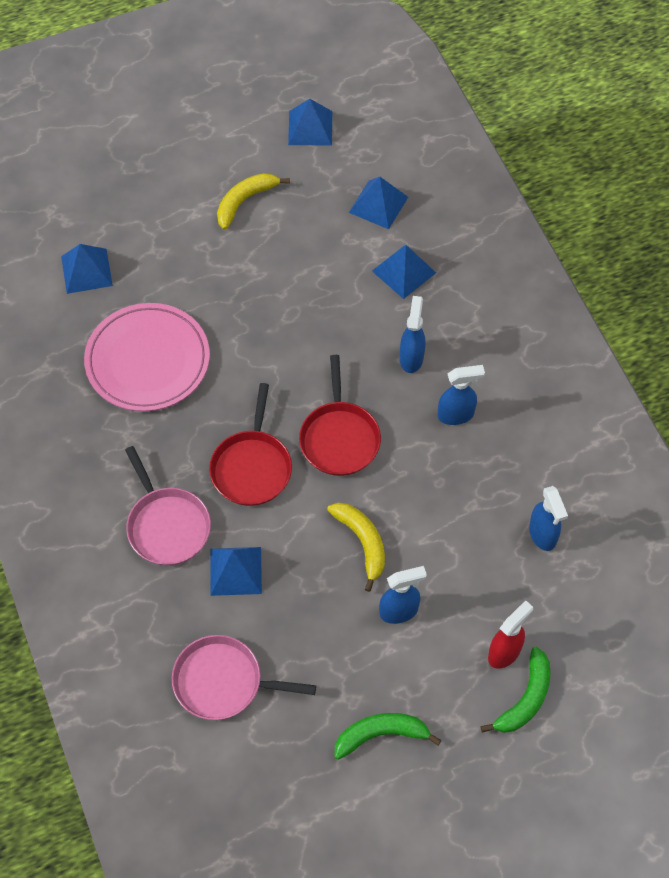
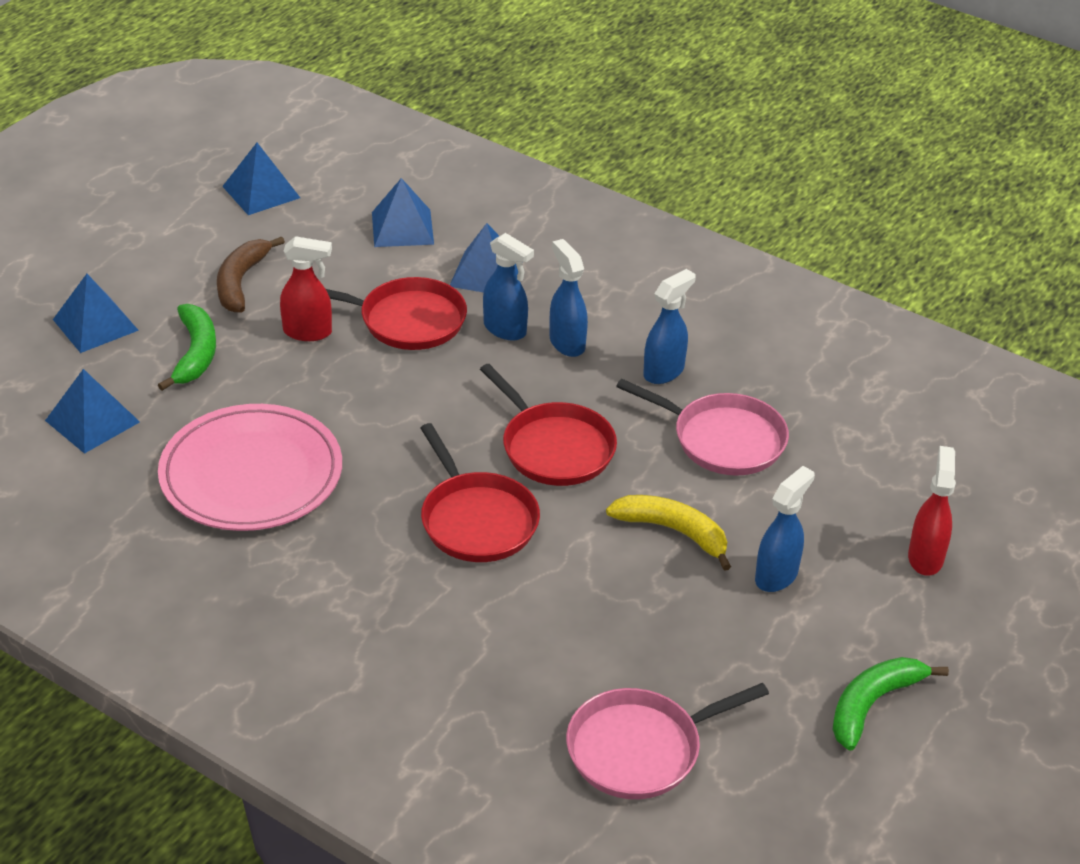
camera: 35 degrees left, 20 degrees down
pink pan [125,446,211,565] -> pink pan moved to [616,379,789,476]
blue pyramid [210,547,262,596] -> blue pyramid moved to [53,274,139,353]
yellow banana [217,173,290,230] -> brown banana [217,236,285,313]
green banana [480,647,551,733] -> green banana moved to [158,304,216,391]
blue spray bottle [529,486,568,551] -> blue spray bottle moved to [483,233,534,341]
none -> red spray bottle [280,236,332,341]
none -> red pan [326,277,467,350]

